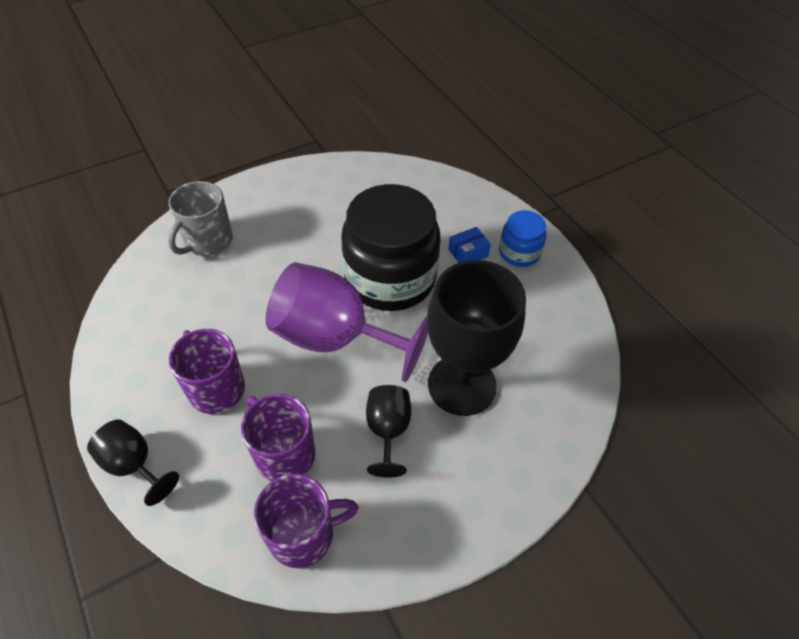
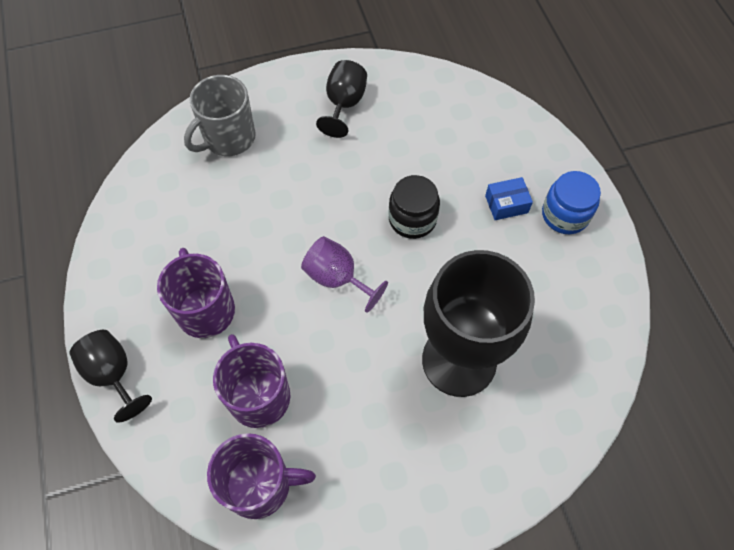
camera: 15 degrees right, 10 degrees up
purple goblet [266,262,428,382] -> purple goblet [301,236,388,313], size x0.51
black jar [341,184,441,311] -> black jar [389,175,440,239], size x0.48
black goblet [366,385,411,478] -> black goblet moved to [316,60,367,138]

